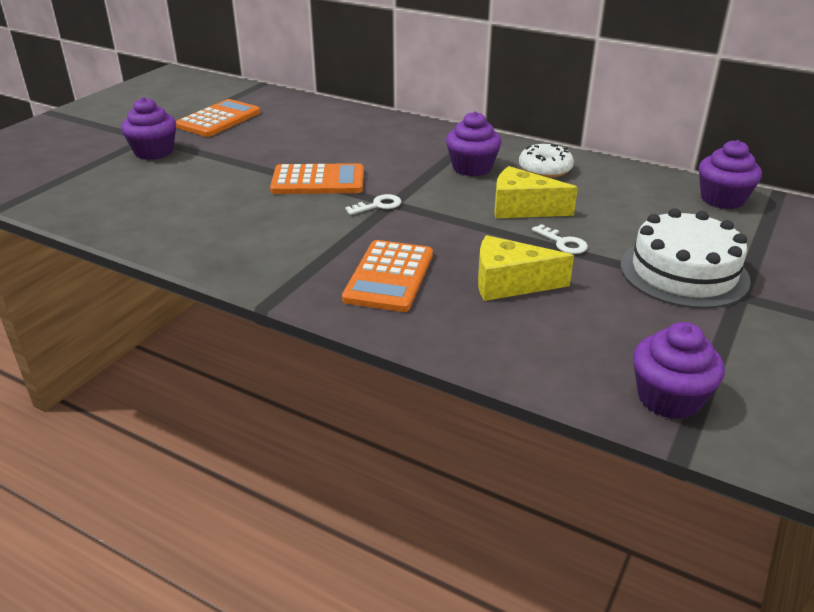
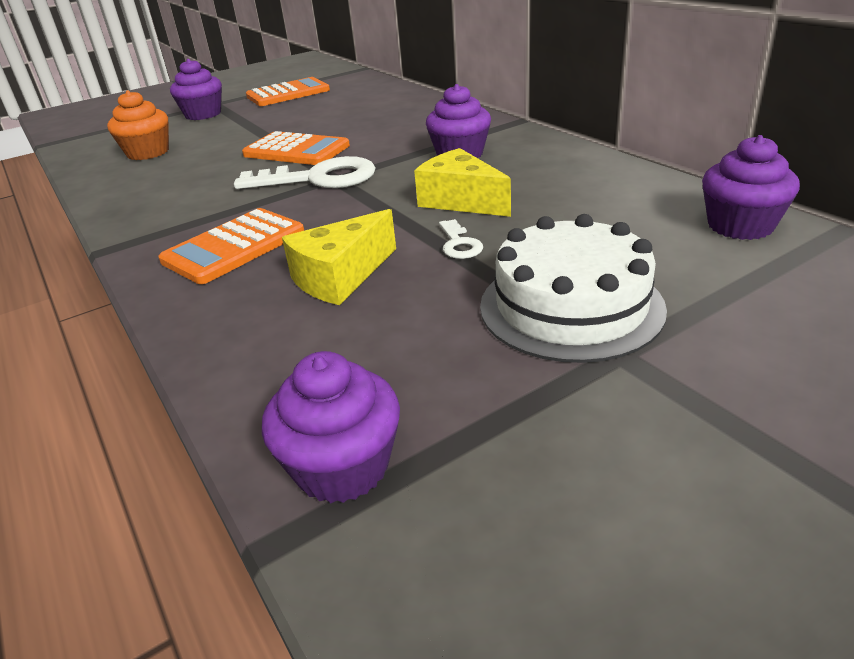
camera: 30 degrees right, 0 degrees up
white key [345,194,401,215] -> white key [234,156,376,189], size x2.16
yellow cheese [478,235,574,301] -> yellow cheese turned 75 degrees counterclockwise [282,209,396,305]
white donut [519,144,574,178] -> none
none -> orange cupcake [107,90,169,160]

